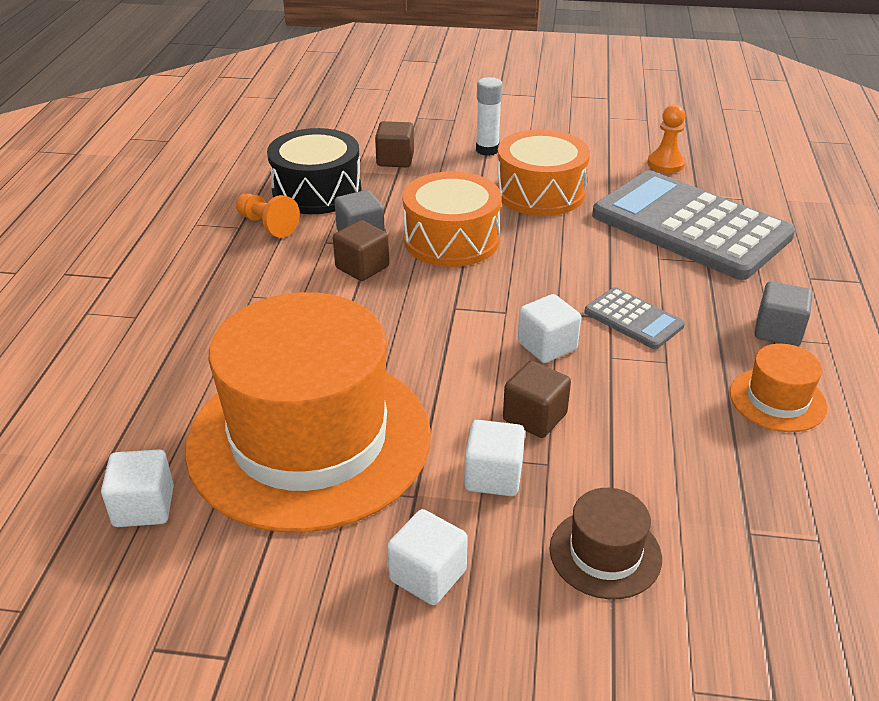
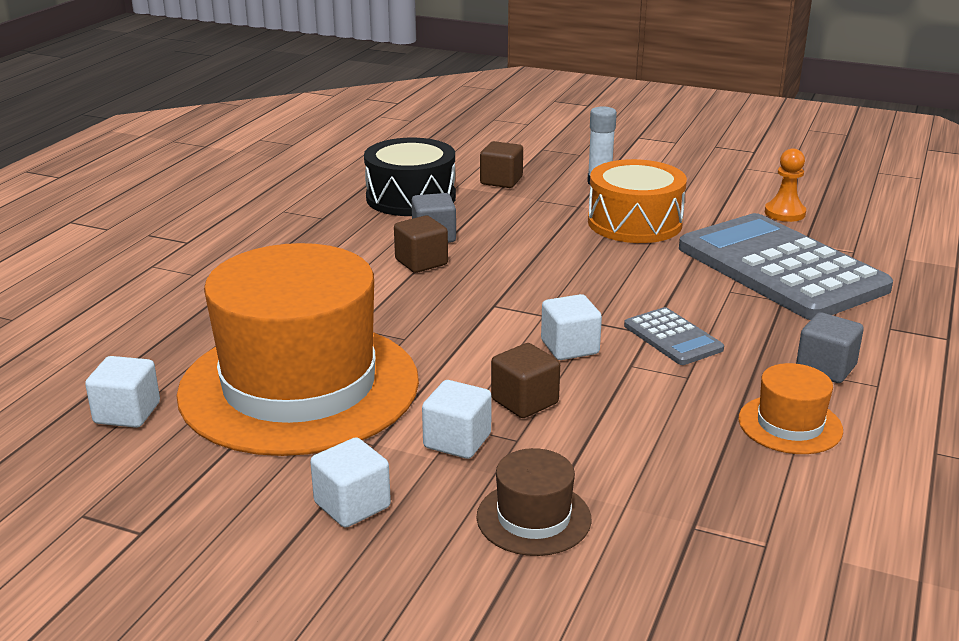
camera: 15 degrees right, 10 degrees down
orange pawn [236,193,300,238] -> none
orange drum [403,171,502,267] -> none

